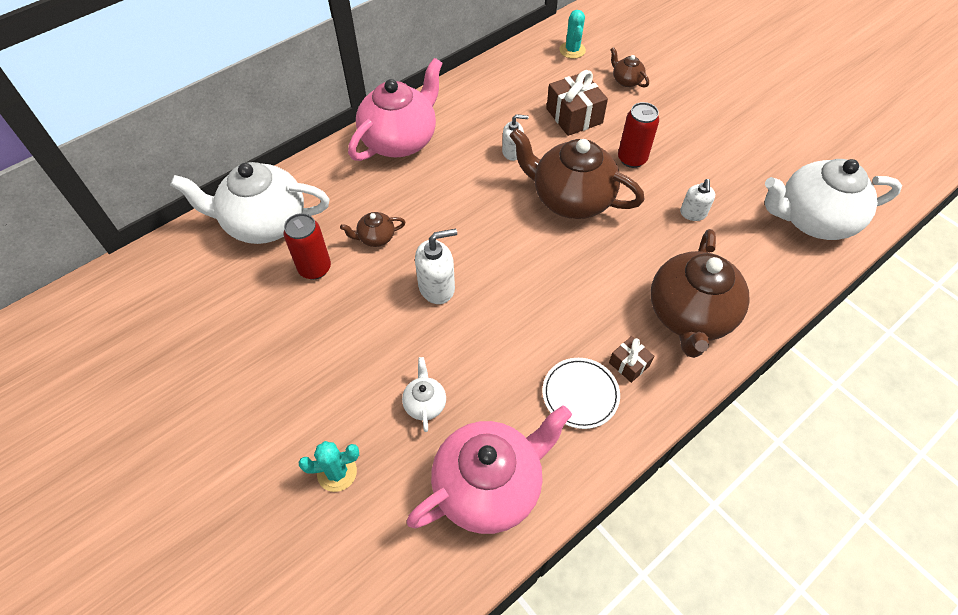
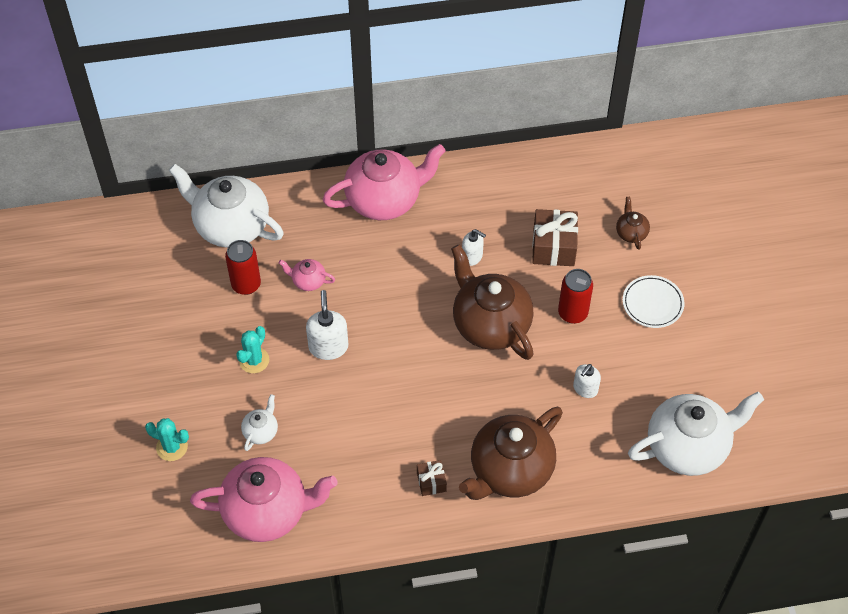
camera: 30 degrees right, 0 degrees up
brown teapot [340,212,406,247] -> pink teapot [279,259,335,291]
white soap dispenser [415,229,457,304] -> white soap dispenser turned 105 degrees counterclockwise [306,290,348,360]
white plate [542,358,620,429] -> white plate moved to [622,275,684,328]
turquoise cactus [560,10,586,59] -> turquoise cactus moved to [236,326,269,373]
white teapot [765,159,902,240] -> white teapot turned 135 degrees clockwise [628,392,764,476]

